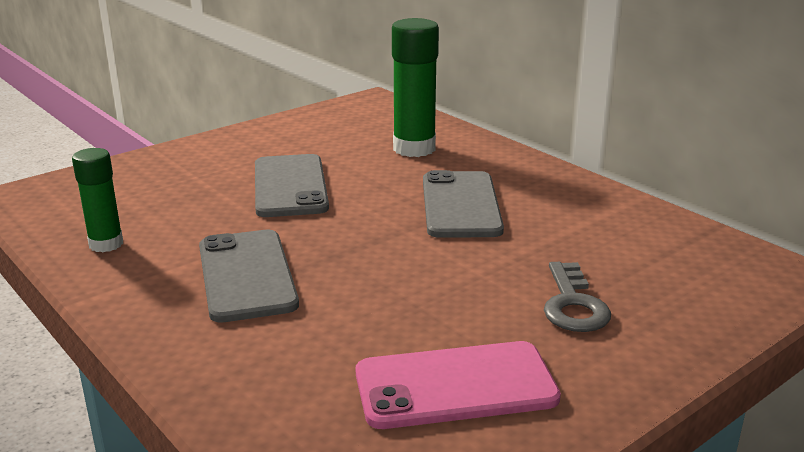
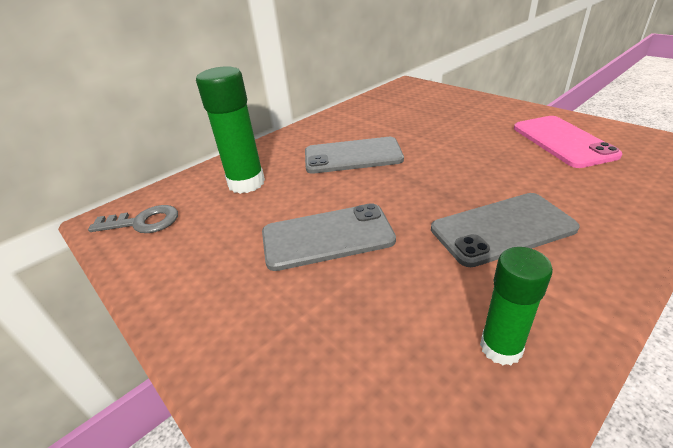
camera: 90 degrees left, 10 degrees up
grey key [544,262,611,332] -> grey key moved to [88,205,178,233]

